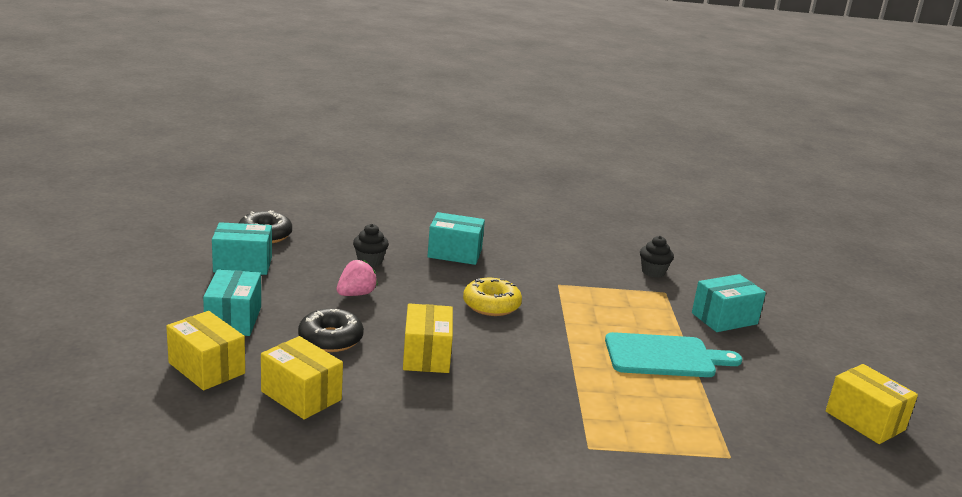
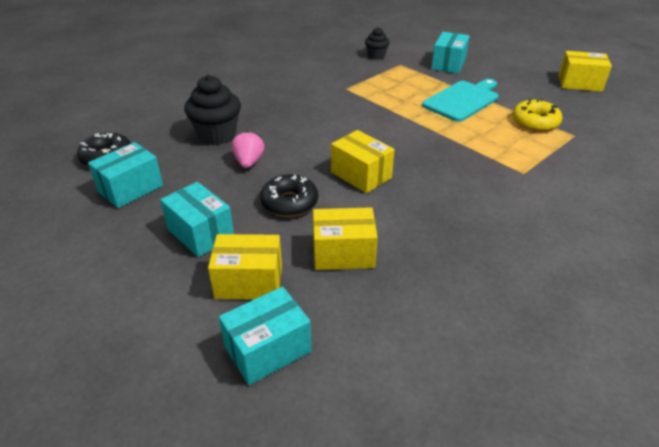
camera: 40 degrees left, 15 degrees up
black cupcake [353,224,389,267] -> black cupcake [184,75,241,145], size x1.74
turquoise box [427,212,485,265] -> turquoise box moved to [219,287,311,385]
yellow donut [463,278,522,316] -> yellow donut moved to [513,99,563,131]

